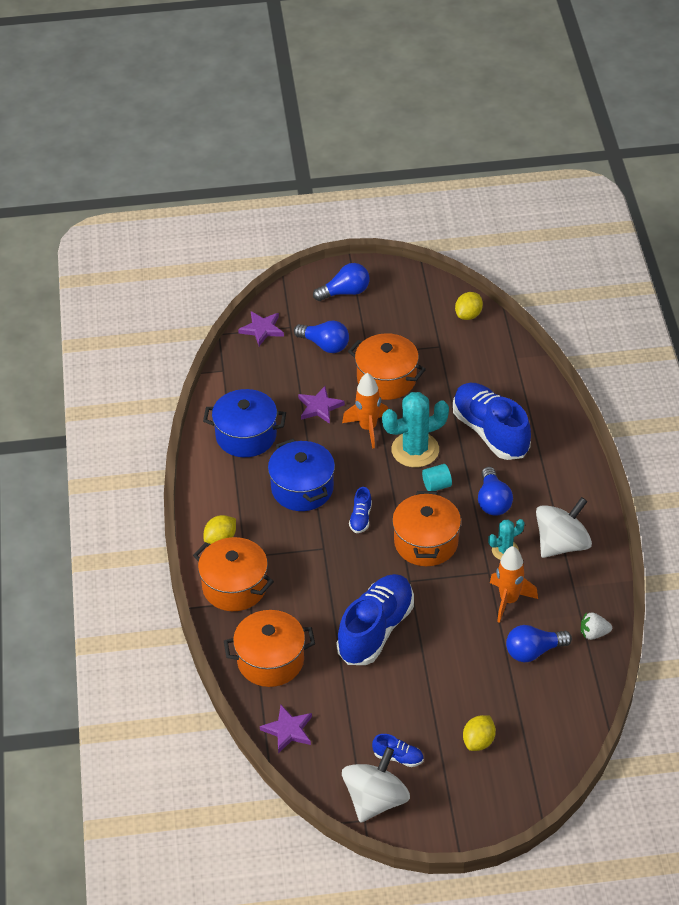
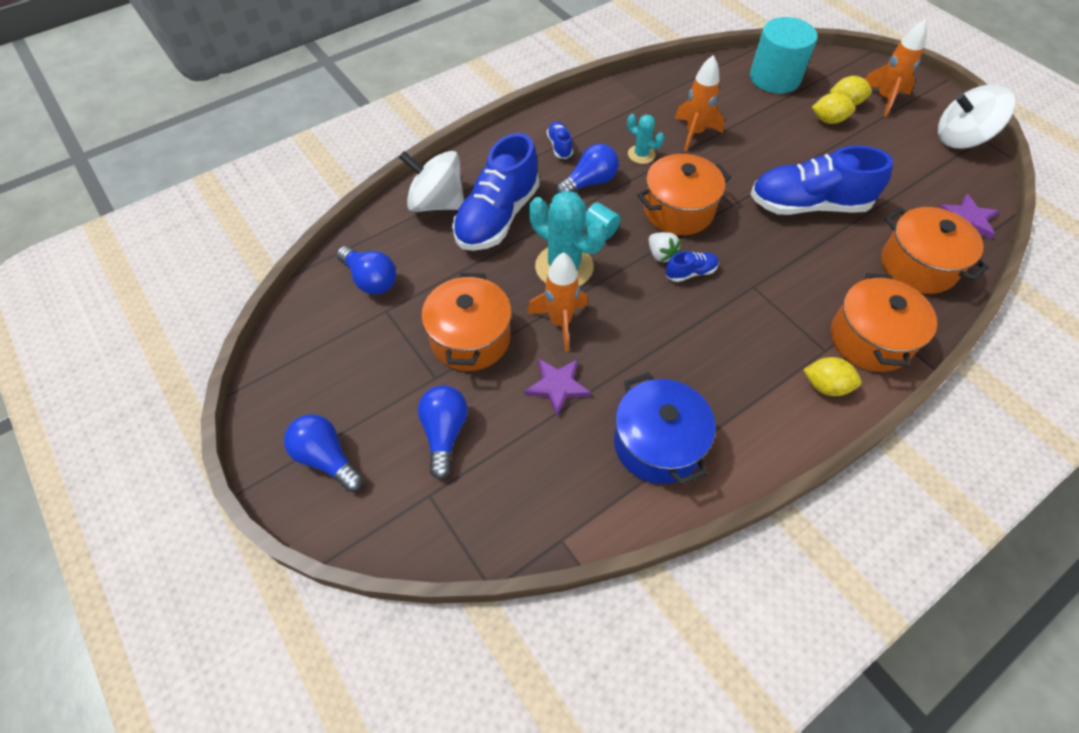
camera: 120 degrees left, 10 degrees up
purple star [238,311,284,346] -> none
blue pot [268,439,335,511] -> none
blue shoe [372,734,424,767] -> blue shoe moved to [547,121,573,159]
yellow lemon [455,292,483,320] -> yellow lemon moved to [812,92,855,124]
blue light bulb [506,625,572,662] -> blue light bulb moved to [337,246,396,295]
white spinning top [536,497,592,558] -> white spinning top moved to [399,151,464,212]
white strawberry [581,612,612,640] -> white strawberry moved to [649,232,681,262]
none -> turquoise cylinder [750,17,818,94]
none -> orange rocket [865,20,927,117]

